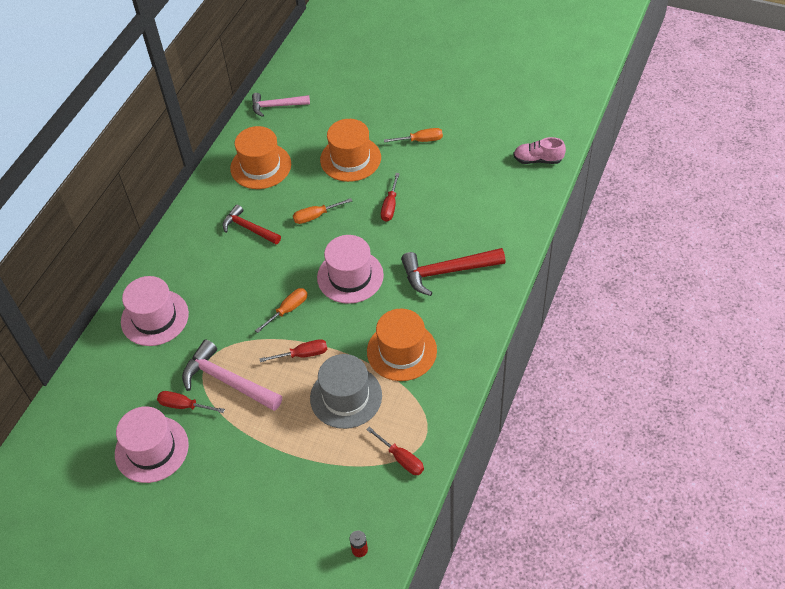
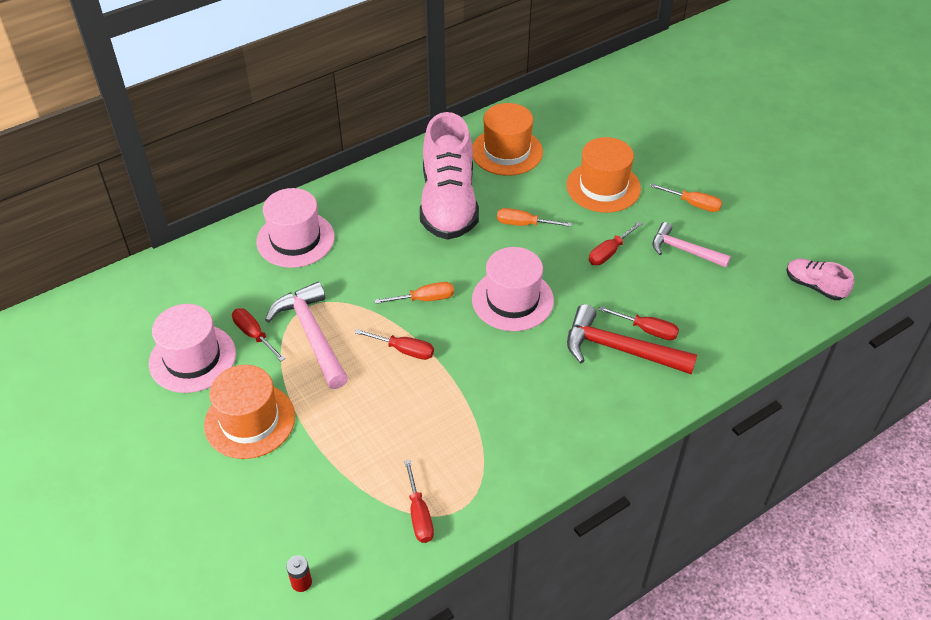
camera: 30 degrees right, 5 degrees down
red hammer [222,205,281,244] -> pink shoe [420,112,479,240]
pink hammer [252,93,310,117] -> pink hammer moved to [653,222,731,267]
grey hat [310,354,382,429] -> none
orange hat [367,308,437,381] -> orange hat moved to [204,365,295,459]
none -> red screwdriver [599,306,679,340]

